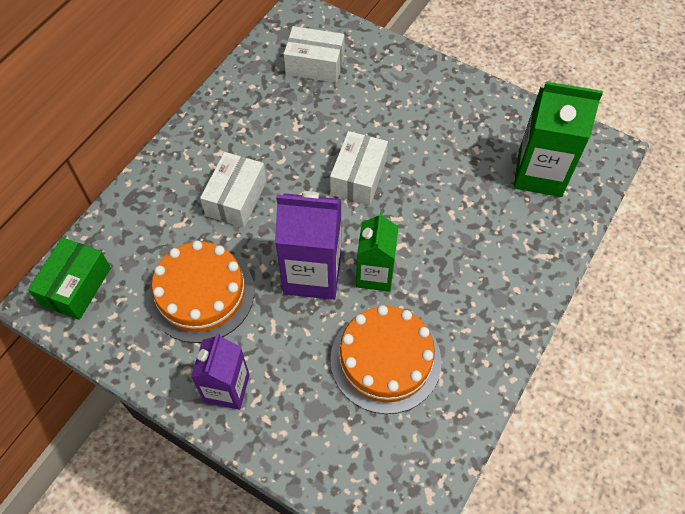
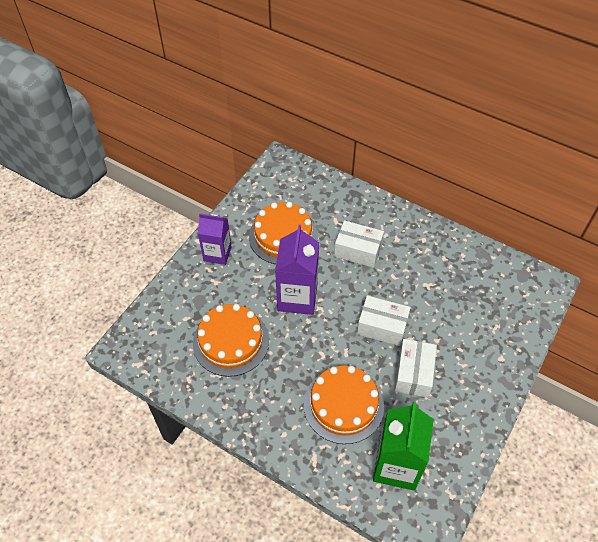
camera: 90 degrees right, 5 degrees down
green box [28,237,111,320] -> none
white box [284,26,345,83] -> white box moved to [395,339,437,398]
green carton [356,211,399,292] -> none
none -> orange cake [304,365,384,444]

